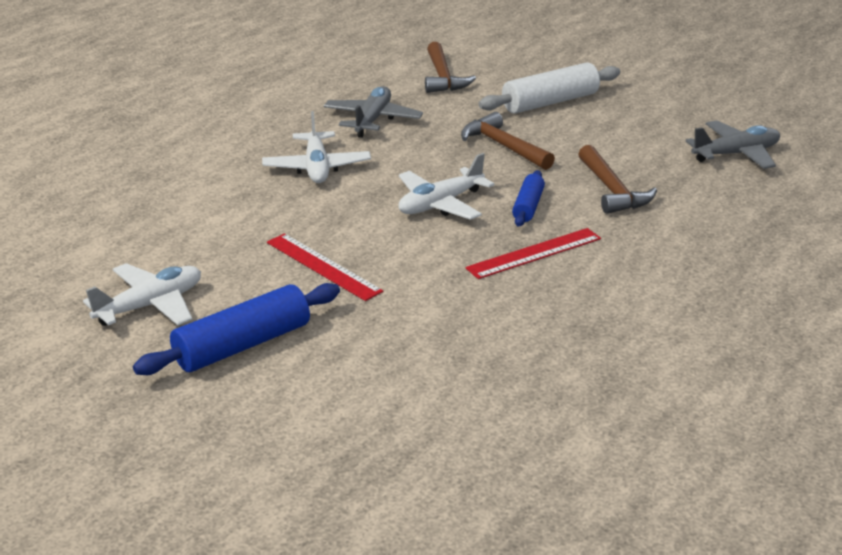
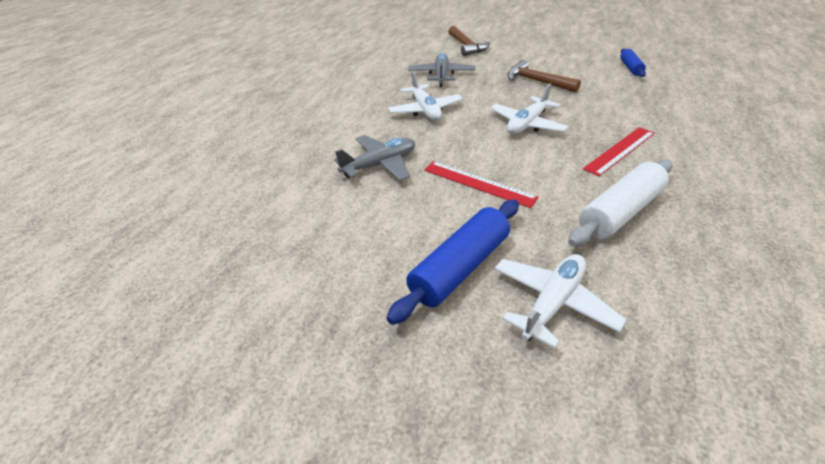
camera: 10 degrees left, 10 degrees up
white plane [83,263,201,326] -> white plane moved to [494,254,626,349]
white rolling pin [478,62,620,113] -> white rolling pin moved to [568,159,673,247]
blue rolling pin [512,170,545,227] -> blue rolling pin moved to [620,49,646,77]
brown hammer [578,145,657,214] -> none
grey plane [685,120,780,169] -> grey plane moved to [334,135,415,181]

